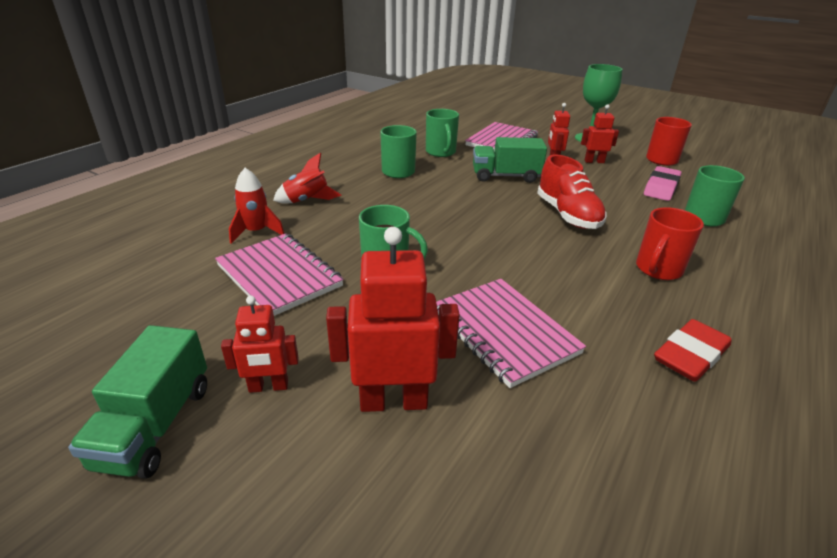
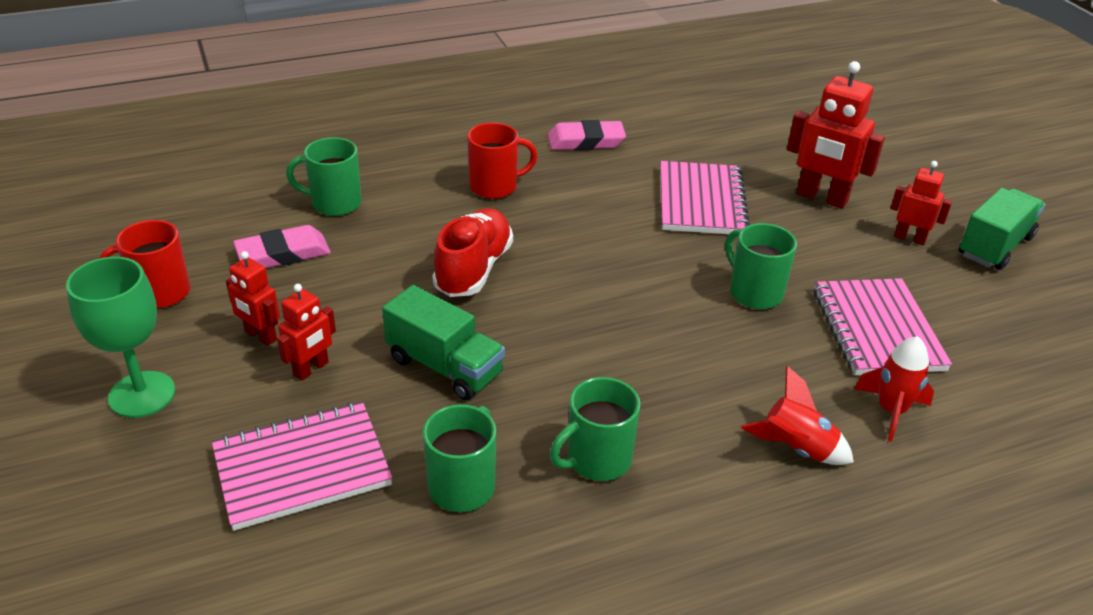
camera: 145 degrees left, 5 degrees up
red eraser [654,319,732,382] -> pink eraser [548,120,626,150]

